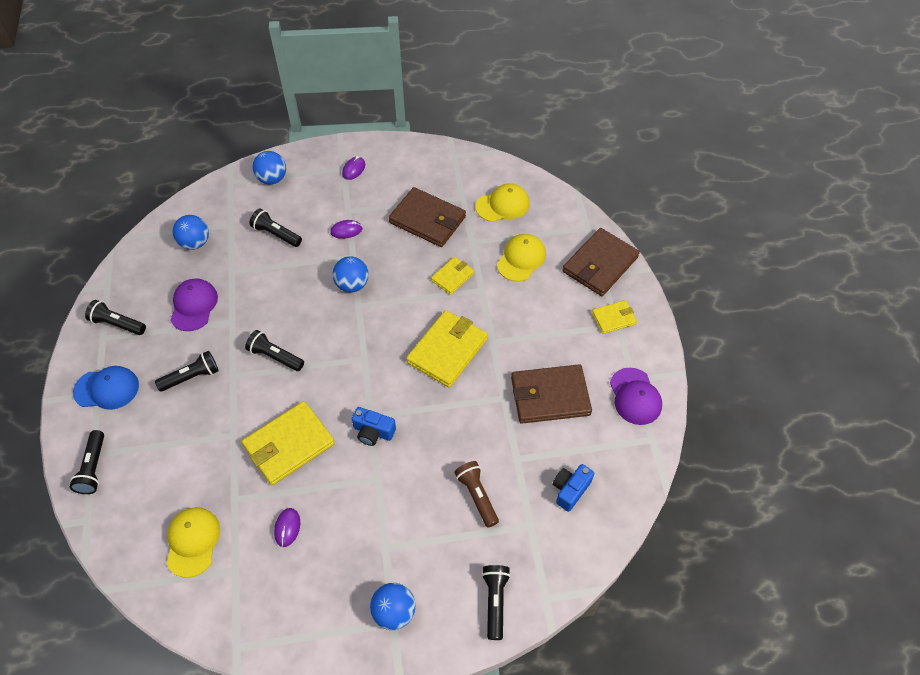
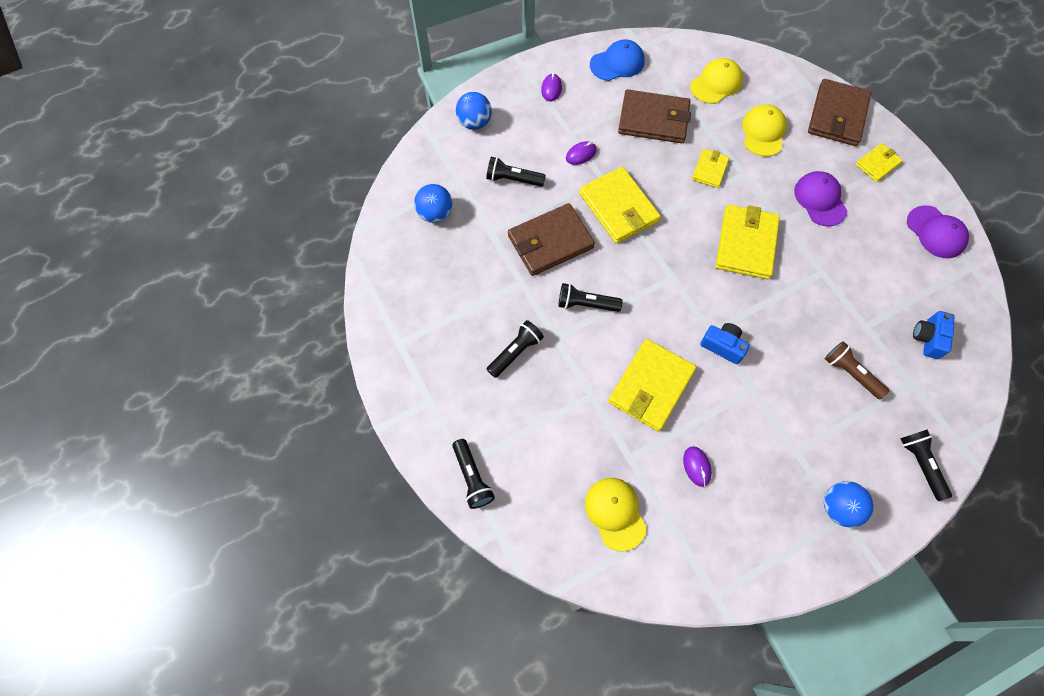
camera: 20 degrees left, 10 degrees up
blue cap [73,366,139,410] -> blue cap moved to [590,39,645,81]
black flashlight [85,300,146,335] -> none
purple cap [171,278,218,331] -> purple cap moved to [794,171,847,226]
blue ball [332,256,369,293] -> yellow wallet [579,167,661,244]
blue camera [352,407,396,446] -> blue camera turned 150 degrees counterclockwise [700,323,750,364]
brown wallet [511,364,592,424] -> brown wallet moved to [508,203,595,276]

